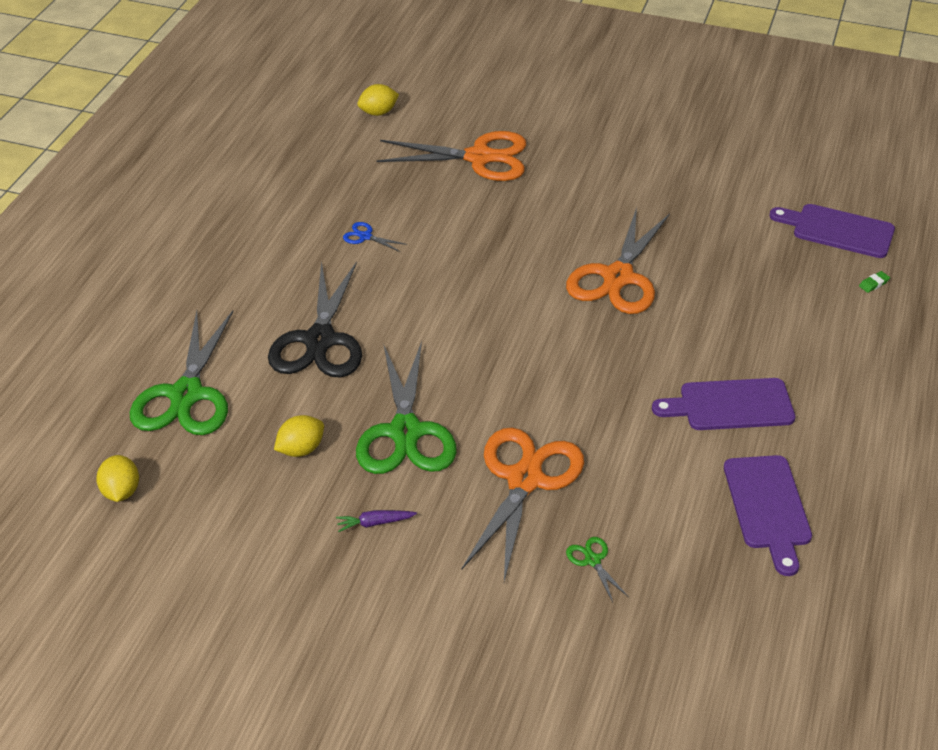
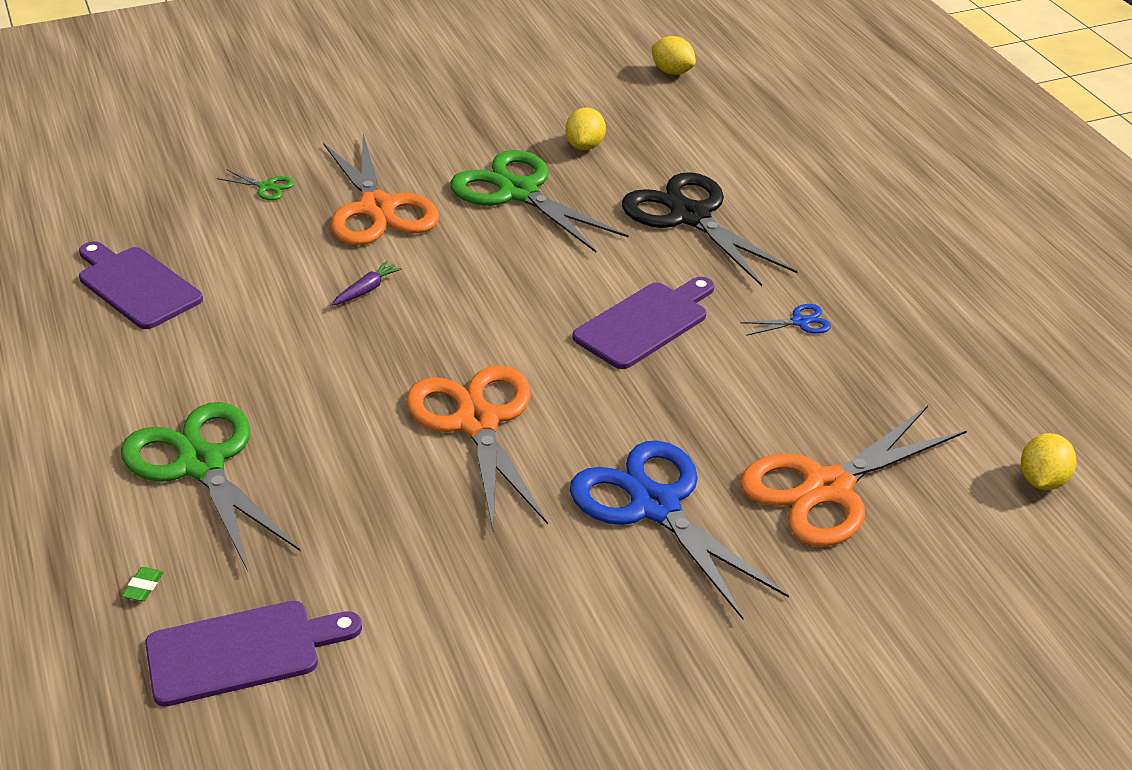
camera: 140 degrees right, 5 degrees down
green scissors [130,311,233,435] -> green scissors moved to [121,402,300,572]
purple carrot [336,510,417,532] -> purple carrot moved to [332,261,402,305]
purple cutting board [652,378,796,430] -> purple cutting board moved to [573,277,714,369]
none -> blue scissors [570,440,789,619]

